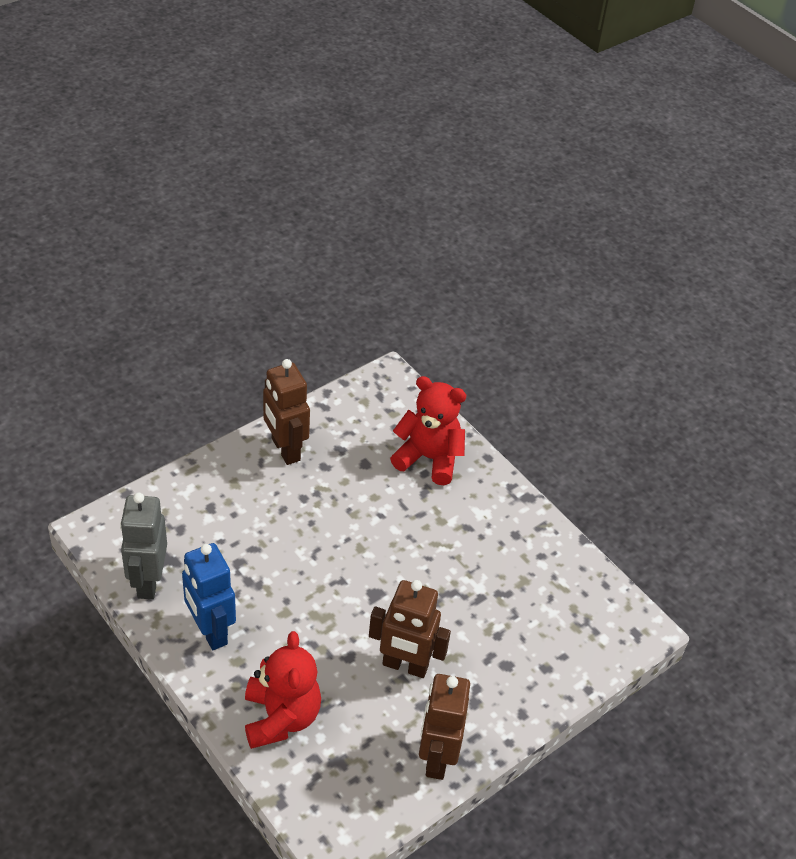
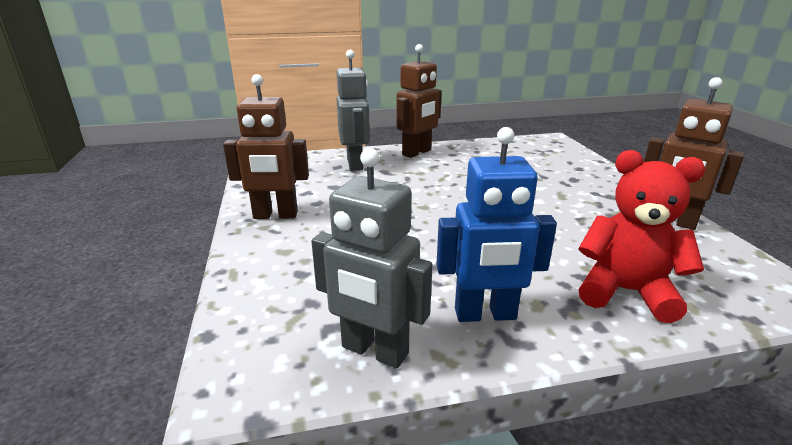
camera: 60 degrees left, 20 degrees down
brown robot [369,580,451,678] -> brown robot moved to [397,44,442,158]
red teddy bear [390,376,466,485] -> grey robot [337,50,370,171]

